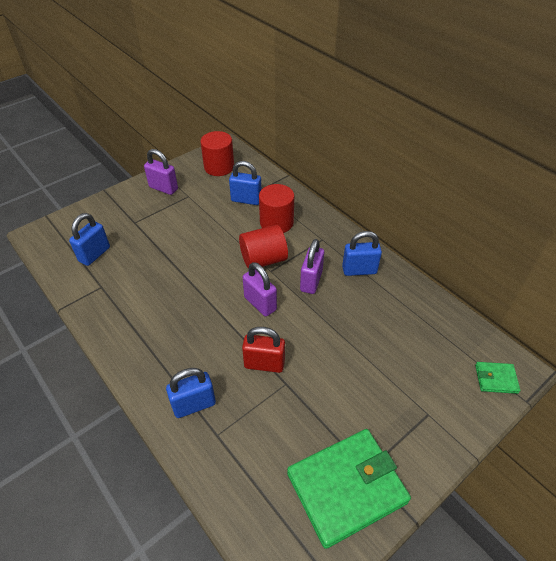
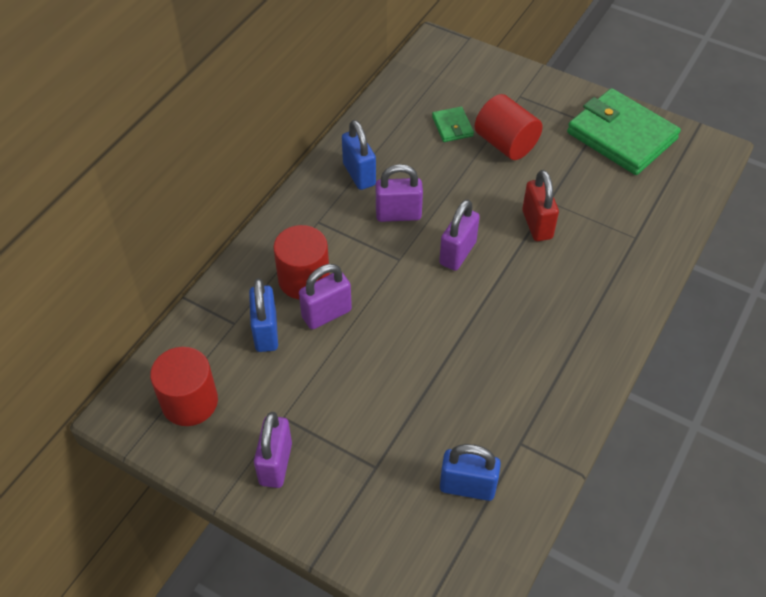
camera: 110 degrees left, 5 degrees up
blue padlock [166,368,216,418] -> none
red cylinder [239,225,288,269] -> red cylinder moved to [475,94,543,160]
green wallet [475,362,520,394] -> green wallet moved to [432,107,474,142]
none -> purple padlock [299,264,352,329]

